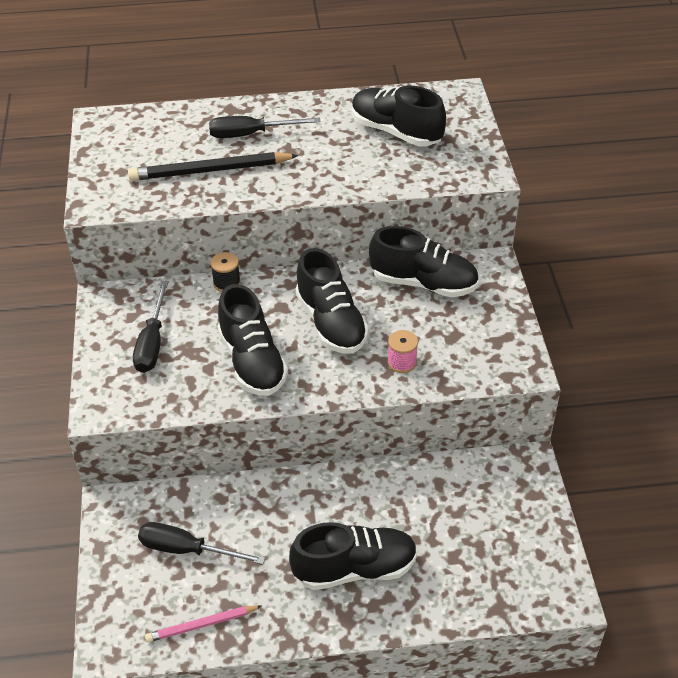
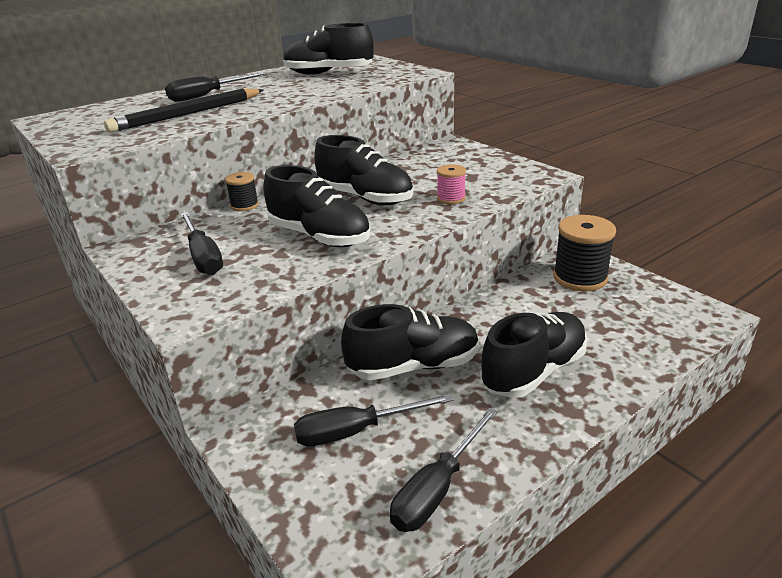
camera: 30 degrees left, 15 degrees down
pink pencil [145,605,262,642] -> black screwdriver [390,408,498,532]
black shoe [369,226,479,297] -> black shoe moved to [341,304,479,380]
none -> black spool [553,215,616,291]

